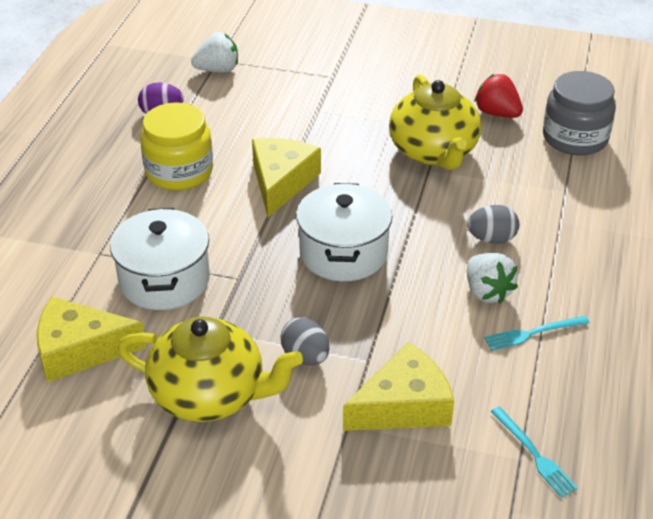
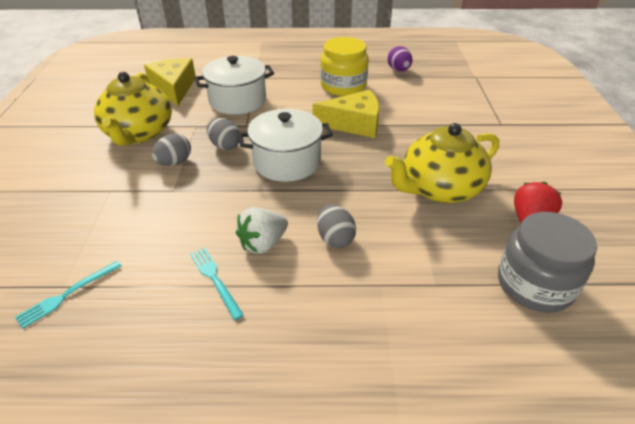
camera: 75 degrees right, 0 degrees up
white strawberry [191,32,238,72] -> none
yellow cheese [343,342,454,431] -> none
none -> grey egg [207,118,240,150]

